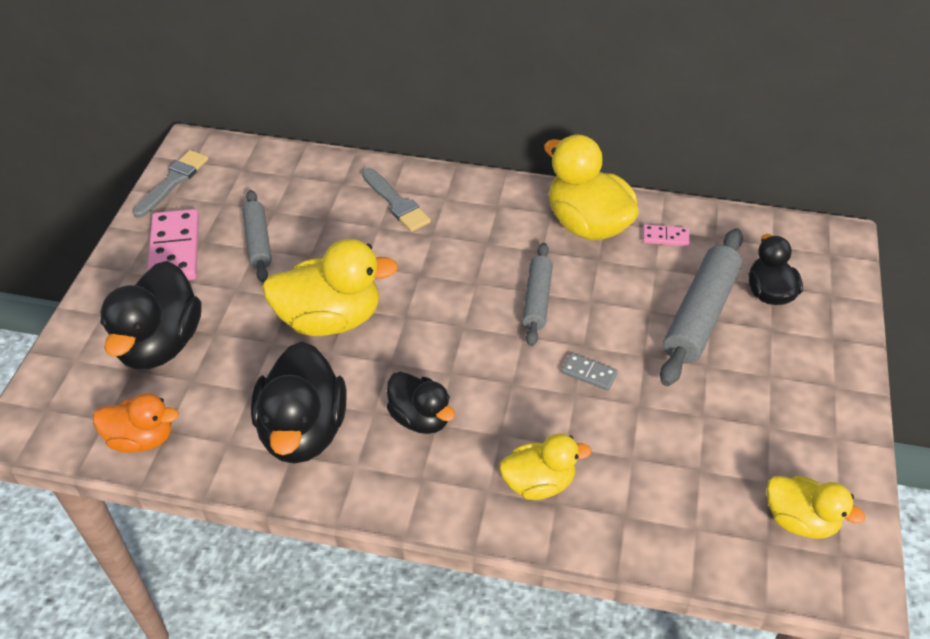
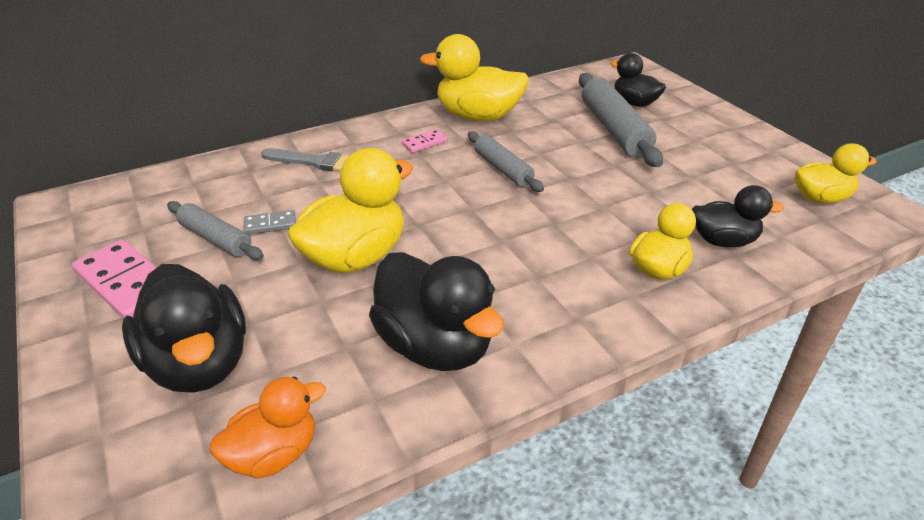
camera: 40 degrees left, 10 degrees down
grey brush [133,150,208,218] -> none
black duck [387,372,455,434] -> black duck moved to [692,185,784,247]
grey domino [561,353,618,391] -> grey domino moved to [243,210,296,234]
pink domino [643,224,690,246] -> pink domino moved to [401,129,447,153]

